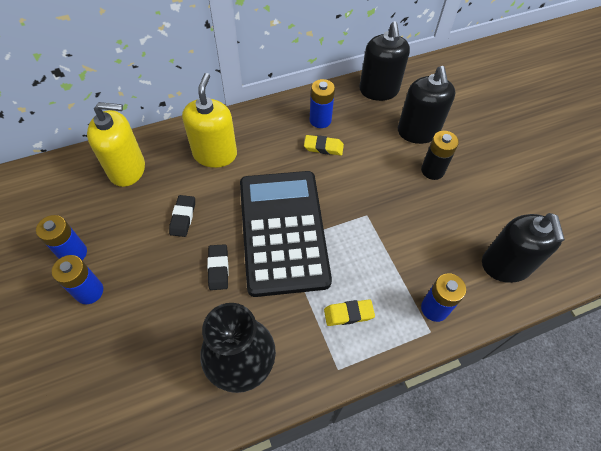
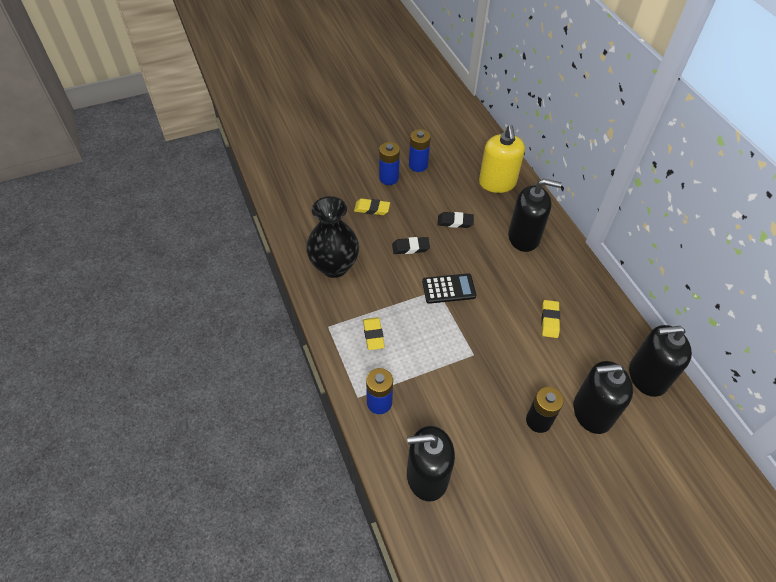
camera: 90 degrees right, 5 degrees down
yellow soap dispenser [182,73,237,168] -> black soap dispenser [508,179,562,252]
black calculator [240,171,332,297] -> black calculator [422,273,476,304], size x0.43
blue battery [310,79,335,128] -> none
none -> yellow eraser [354,198,390,215]

